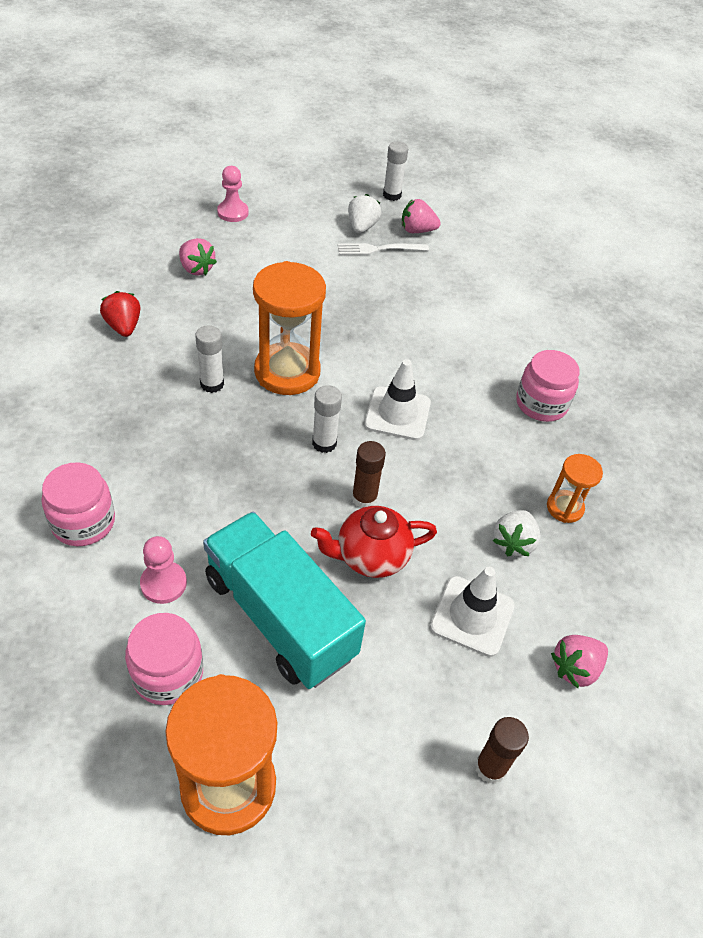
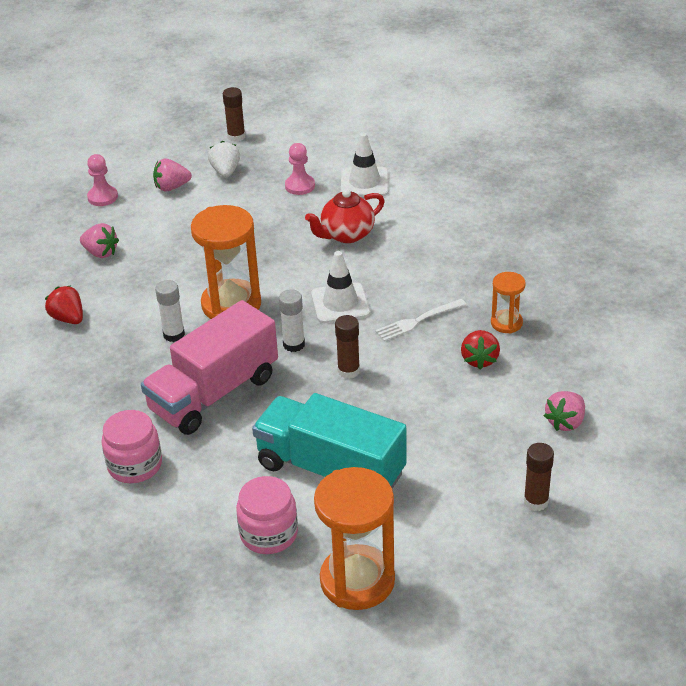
camera: 15 degrees left, 10 degrees down
pink pawn [140,536,187,604] -> pink pawn moved to [285,143,315,195]
red teapot [311,506,437,578] -> red teapot moved to [305,189,385,243]
white fork [337,243,429,255] -> white fork moved to [375,299,467,341]
white glue stick [383,141,408,201] -> brown glue stick [223,87,245,142]
pink strawberry [402,199,441,233] -> pink strawberry moved to [153,158,192,191]
white traffic cone [430,567,515,657] -> white traffic cone moved to [341,132,389,197]
white strawberry [493,510,540,557] -> red strawberry [461,330,500,369]
pink jar [516,350,580,422] -> none
none -> pink truck [141,300,278,435]

